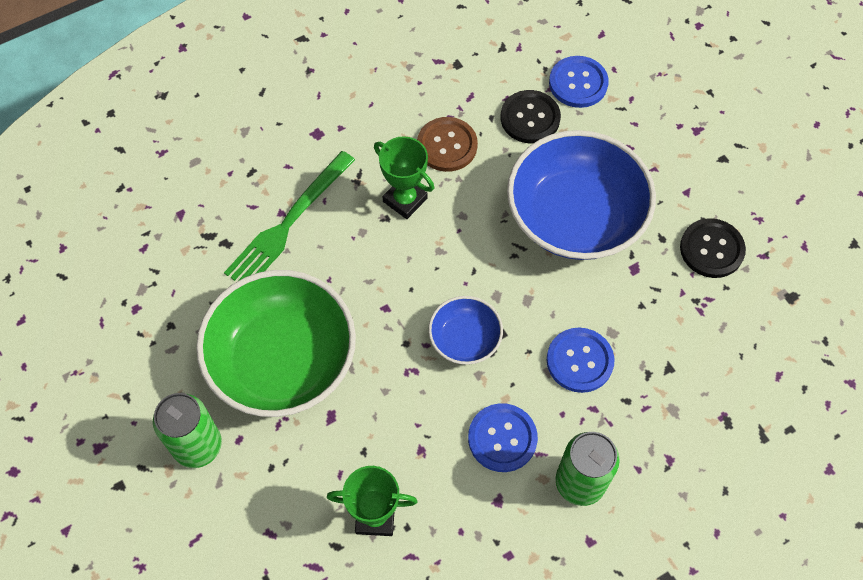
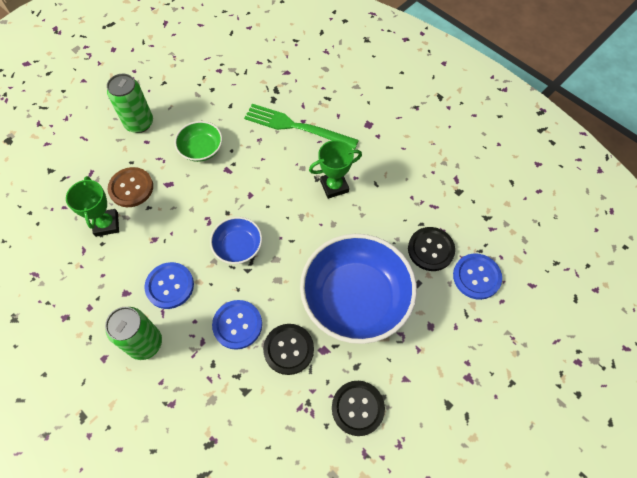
camera: 75 degrees right, 0 degrees up
green bowl [196,270,356,417] -> green bowl [175,121,222,162], size x0.48
green trophy [374,136,434,219] -> green trophy turned 45 degrees clockwise [309,140,362,199]
brown button [417,117,478,172] -> brown button moved to [108,167,153,207]
none -> black button [263,324,314,375]

